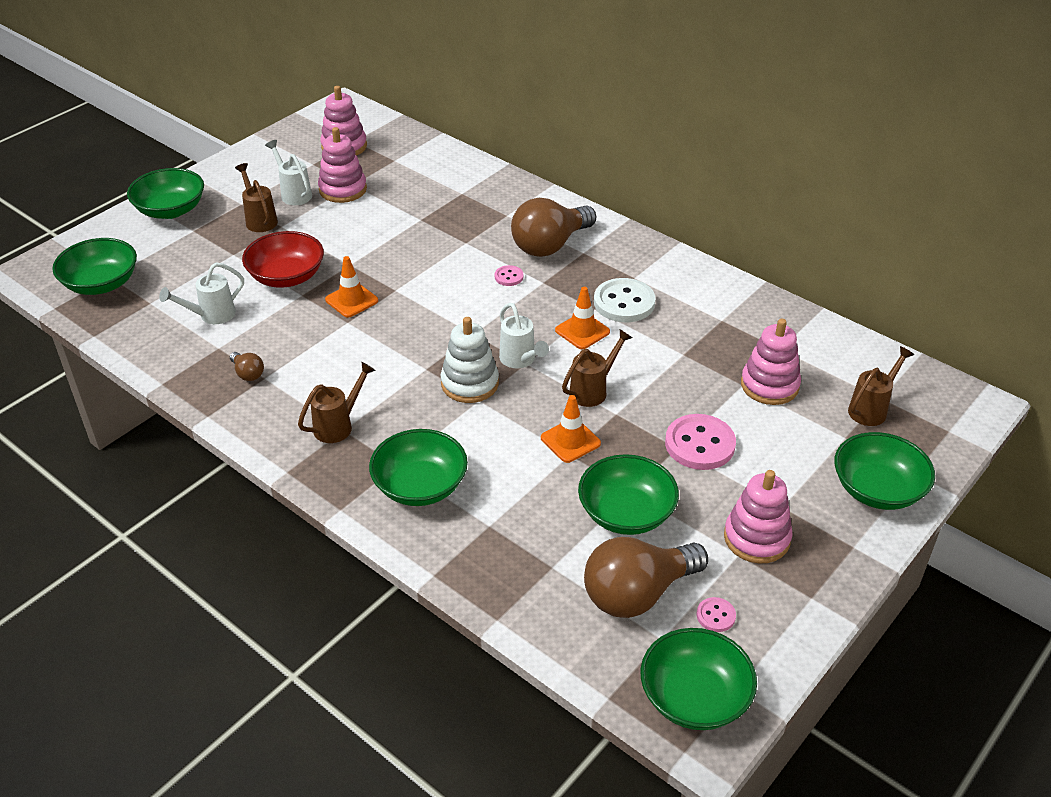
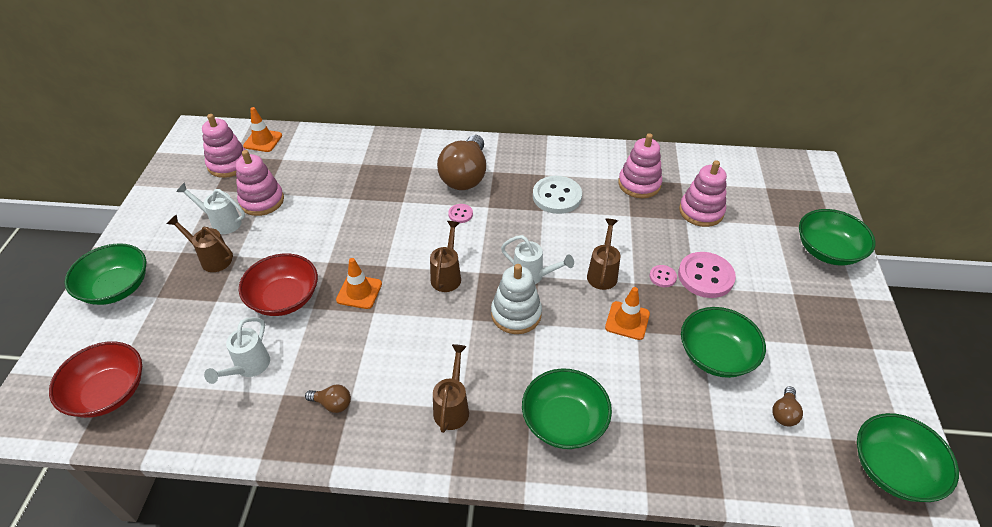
camera: 35 degrees left, 5 degrees up
green bowl [52,238,137,295] -> red bowl [49,341,142,418]
orange traffic cone [555,287,610,349] -> orange traffic cone moved to [243,107,282,152]
brown light bulb [584,537,708,618] -> brown light bulb [772,387,803,427], size x0.43
pink button [697,597,736,632] -> pink button moved to [649,265,677,287]
pink stacking toy [724,470,793,563] -> pink stacking toy moved to [618,133,662,198]
brown watering can [848,346,914,426] -> brown watering can moved to [430,221,461,292]

